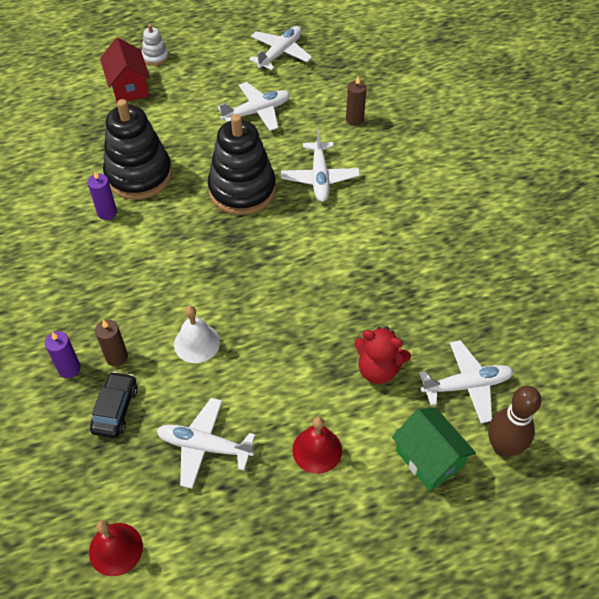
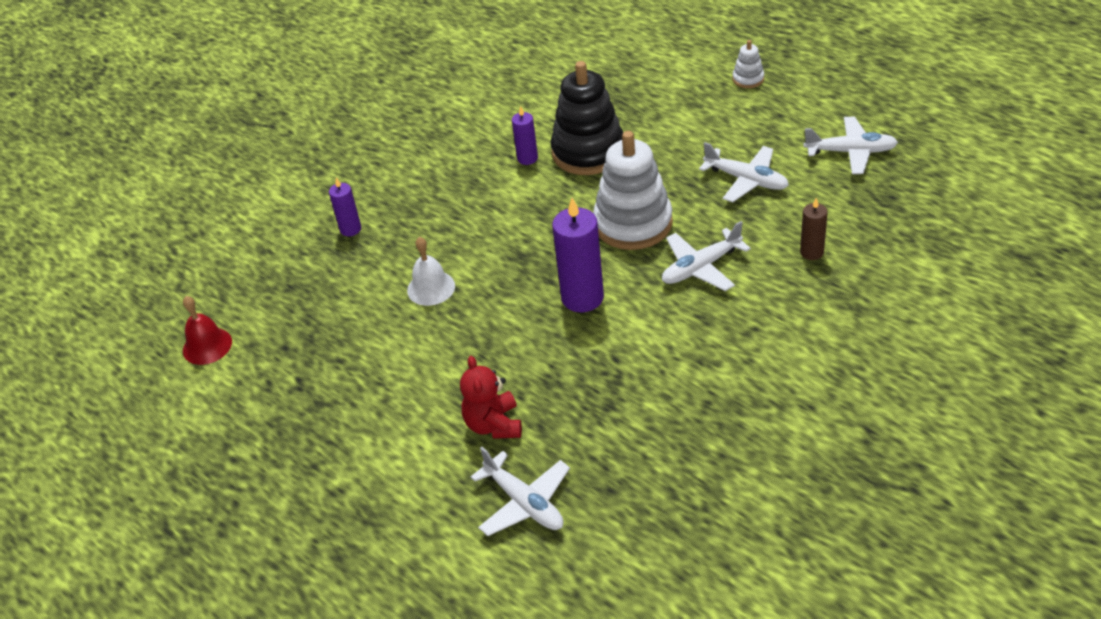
camera: 65 degrees right, 10 degrees down
black car [90,371,138,438] -> none
brown candle [95,320,128,366] -> none
red house [100,38,150,102] -> none
white plane [157,398,255,489] -> none
black stacking toy [208,114,276,215] -> white stacking toy [593,131,673,250]
red bell [292,416,342,474] -> none
green house [392,407,476,491] -> none
brown bowling pin [488,386,541,457] -> none
none -> purple candle [552,198,604,312]

